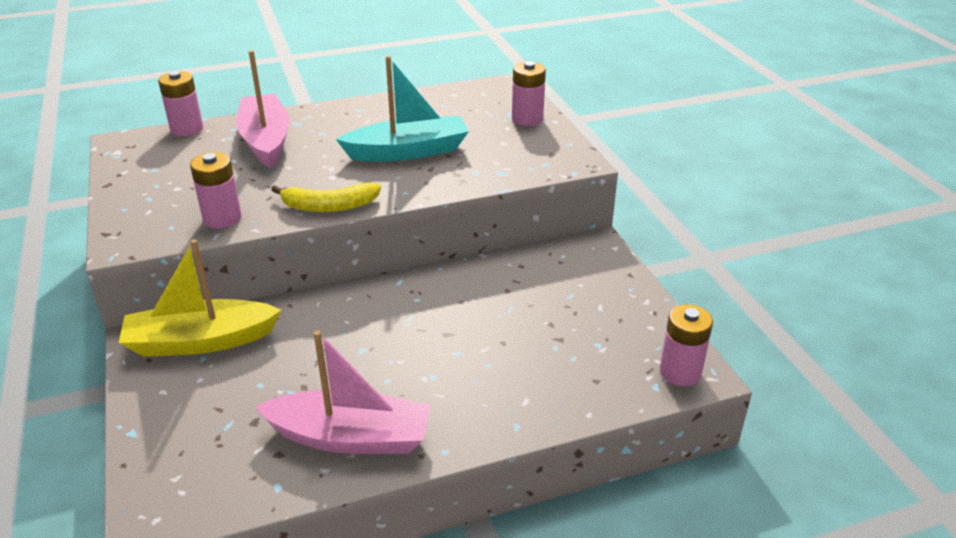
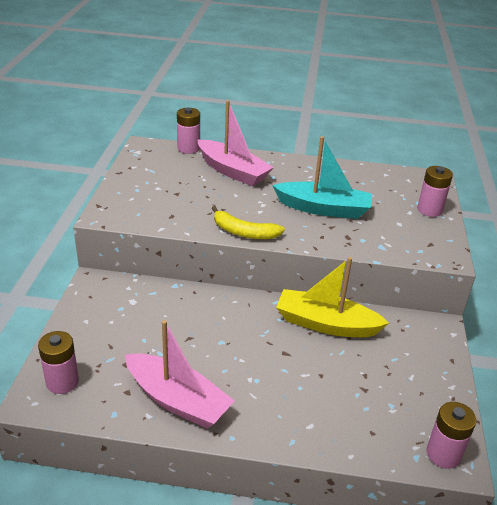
camera: 25 degrees right, 0 degrees up
yellow boat [119,239,281,357] -> yellow boat moved to [276,257,389,337]
pink battery [190,152,242,228] -> pink battery moved to [38,331,79,394]
pink boat [236,50,290,168] -> pink boat turned 120 degrees clockwise [197,100,274,186]

